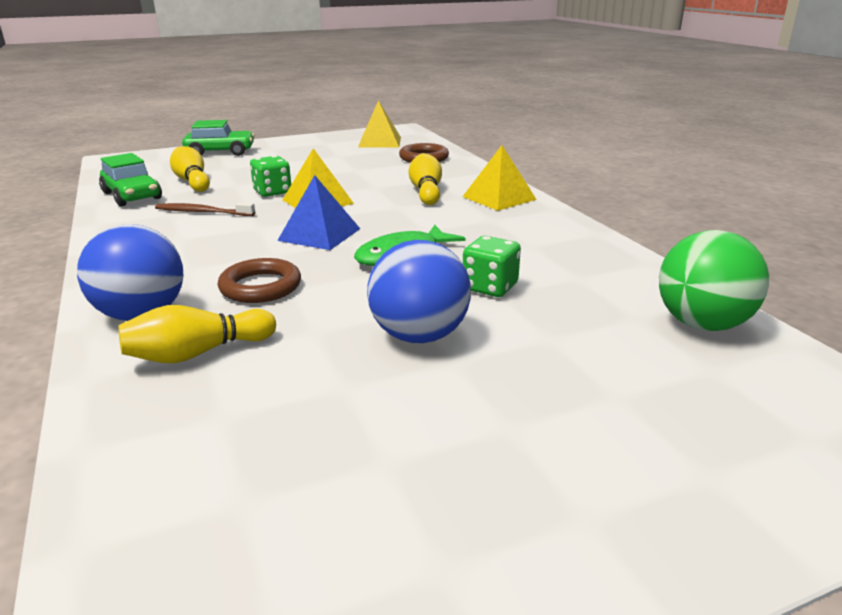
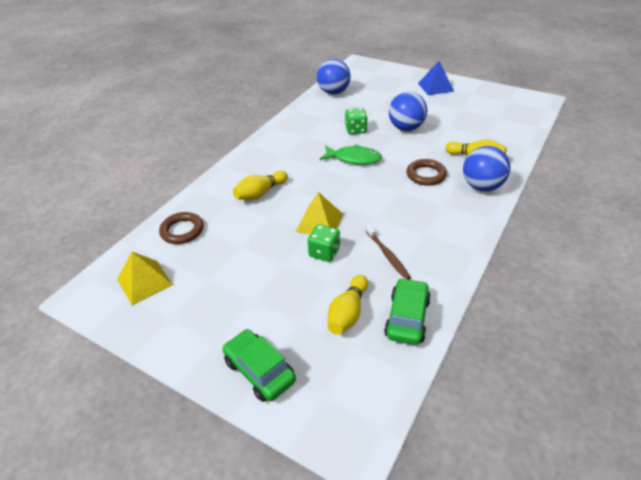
camera: 125 degrees left, 15 degrees up
blue pyramid [277,175,360,250] -> blue pyramid moved to [418,61,454,95]
yellow pyramid [462,145,537,211] -> none
green ball [659,230,769,331] -> blue ball [317,59,351,94]

